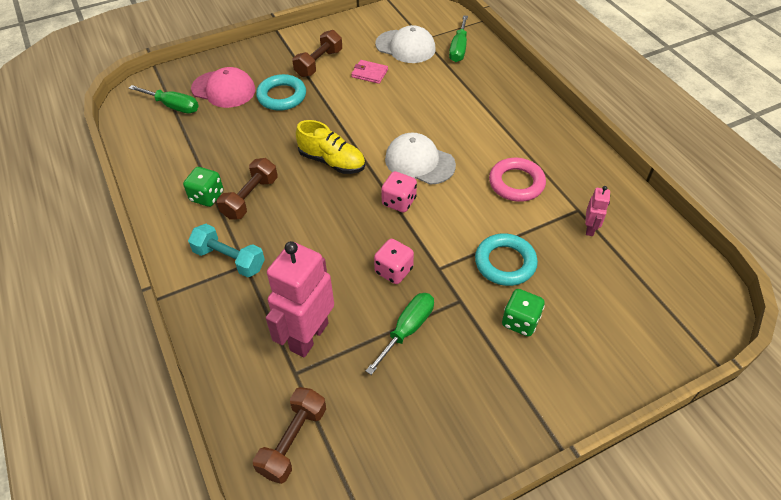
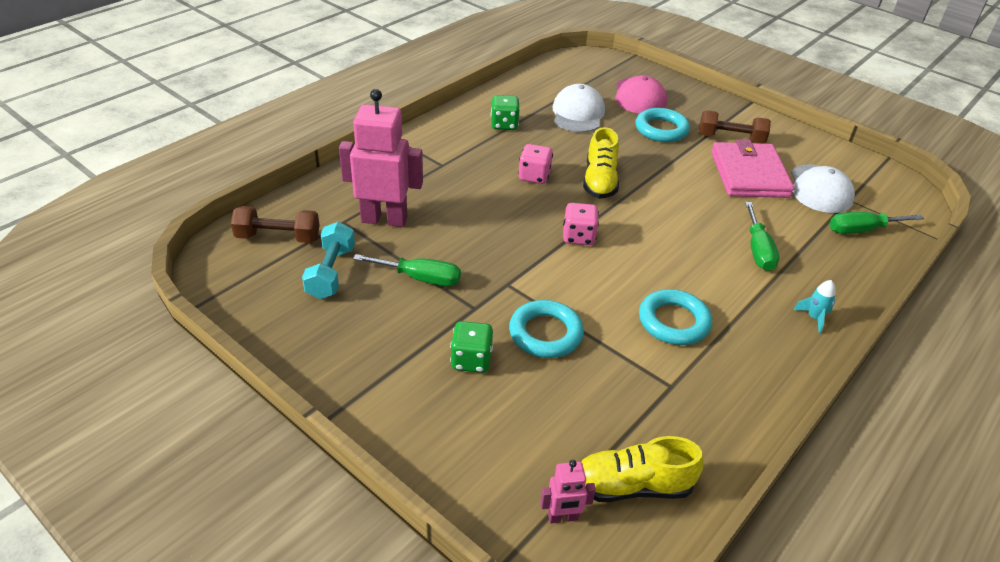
camera: 65 degrees right, 10 degrees down
green screwdriver [129,85,199,113] -> green screwdriver moved to [745,202,779,271]
turquoise dumbbell [188,224,265,278] -> turquoise dumbbell moved to [302,222,355,299]
brown dumbbell [217,158,278,220] -> none
pink wallet [351,60,388,84] -> pink wallet [711,139,794,198], size x2.14
pink dice [374,239,414,284] -> pink dice moved to [518,144,553,184]
white cap [385,133,456,185] -> white cap moved to [553,84,605,132]
pink ring [489,158,546,202] -> turquoise ring [639,289,712,345]
pink robot [585,186,610,236] -> pink robot moved to [540,460,596,523]
none -> yellow shoe [581,436,703,502]
none -> turquoise rocket [793,280,836,334]

